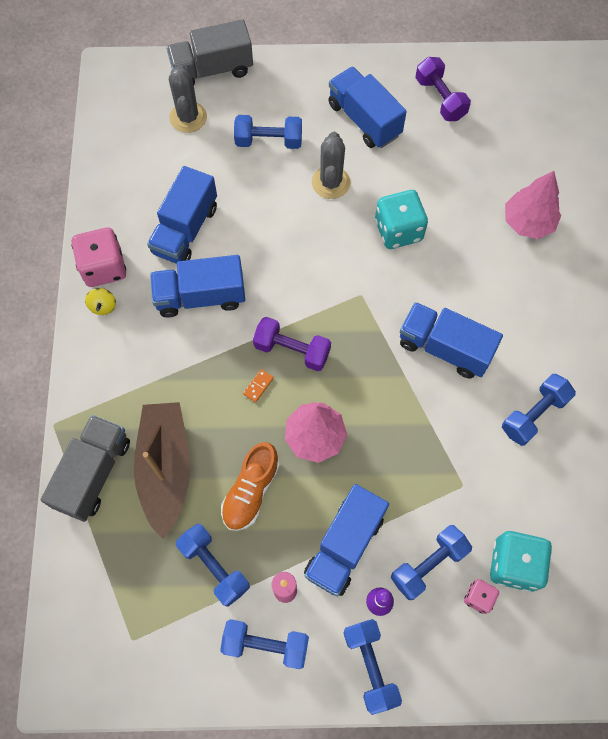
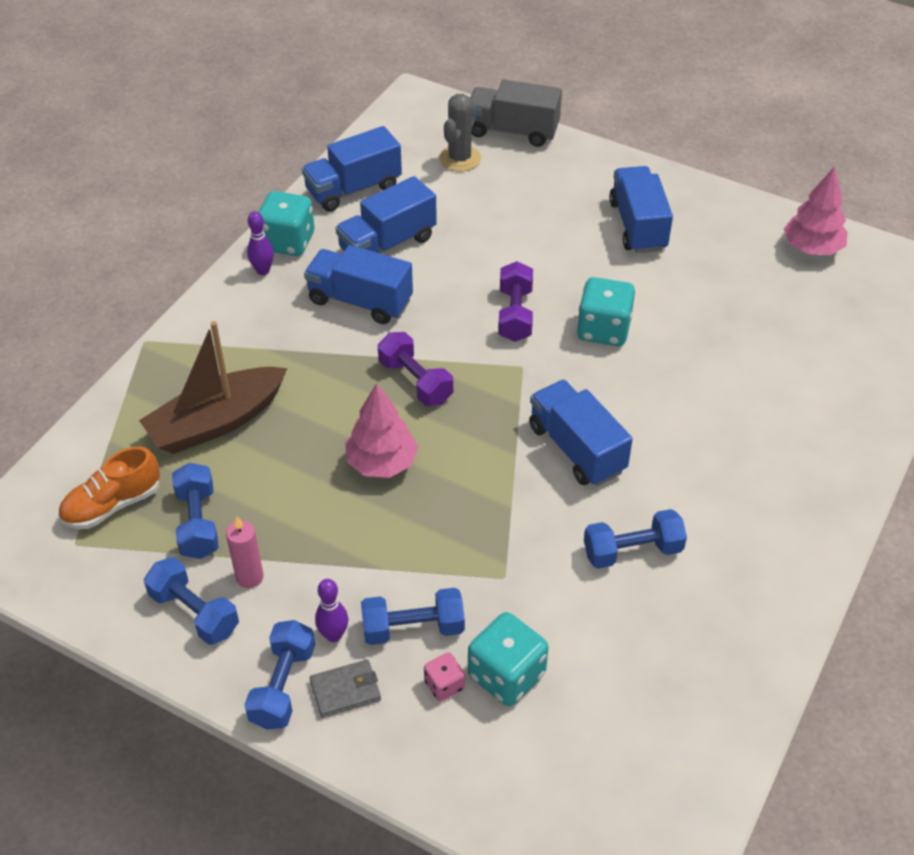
camera: 30 degrees right, 20 degrees down
grey truck [41,415,130,522] -> none
pink dice [72,227,126,287] -> turquoise dice [259,191,314,256]
yellow spinning top [85,288,116,315] -> purple bowling pin [247,211,274,275]
brown boat [134,402,190,539] -> brown boat turned 150 degrees counterclockwise [139,321,287,454]
orange shoe [221,442,280,531] -> orange shoe moved to [59,446,160,529]
blue dumbbell [234,115,302,149] -> none
orange domino [243,369,274,402] -> none
blue truck [304,484,389,596] -> blue truck moved to [302,126,402,212]
grey cactus [312,132,351,199] -> none
purple dumbbell [416,57,471,121] -> purple dumbbell moved to [498,261,533,342]
pink tree [505,171,561,239] -> pink tree moved to [784,166,848,255]
none -> grey wallet [310,659,381,718]

